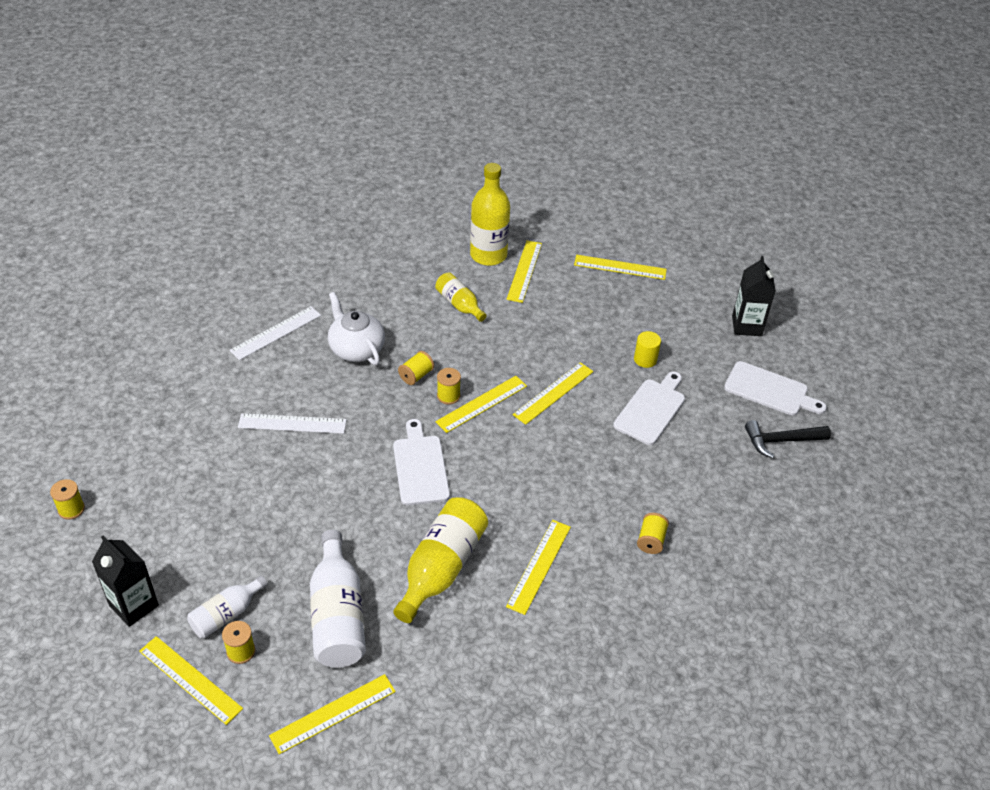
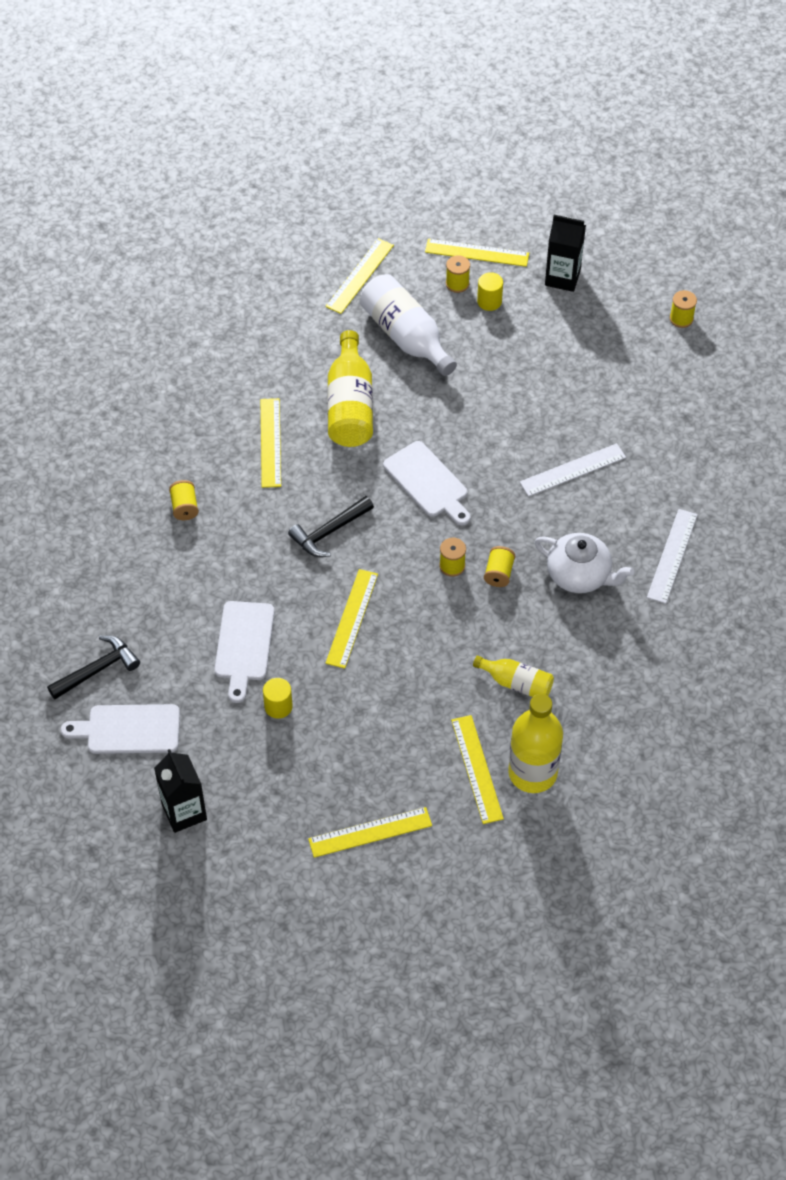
camera: 155 degrees right, 10 degrees up
white bottle [187,575,268,638] -> yellow cylinder [477,272,503,311]
yellow ruler [435,376,527,433] -> none
none -> black hammer [288,496,374,557]

